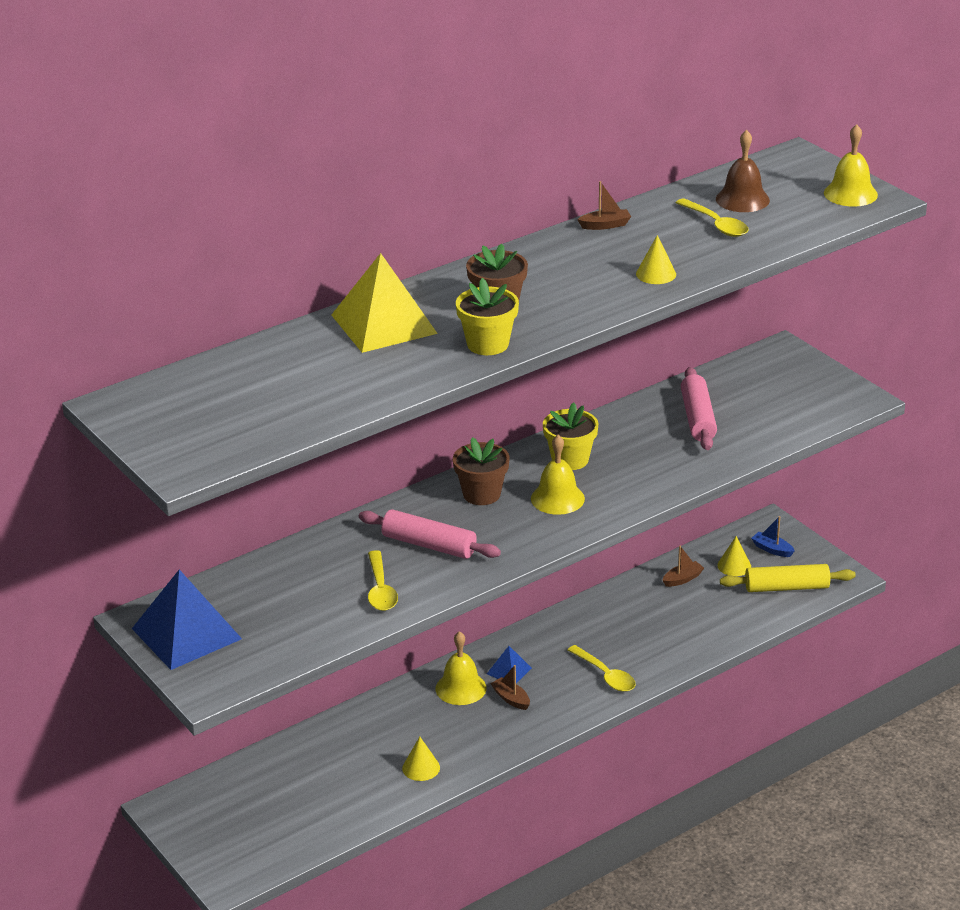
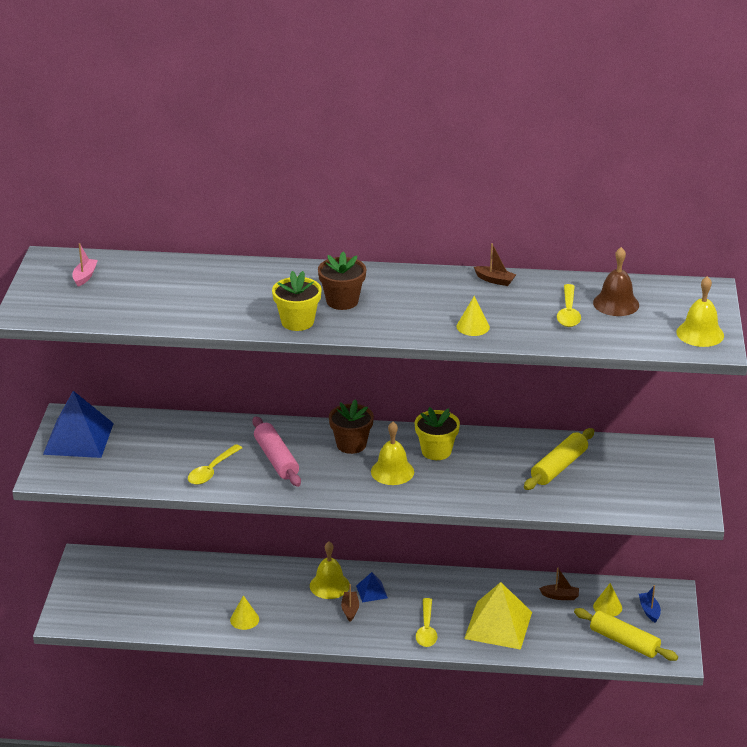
camera: 40 degrees right, 0 degrees up
yellow pyramid [332,253,438,353] -> yellow pyramid moved to [464,582,532,650]
pink rolling pin [681,367,717,450] -> yellow rolling pin [524,428,594,490]
none -> pink boat [72,243,98,286]

